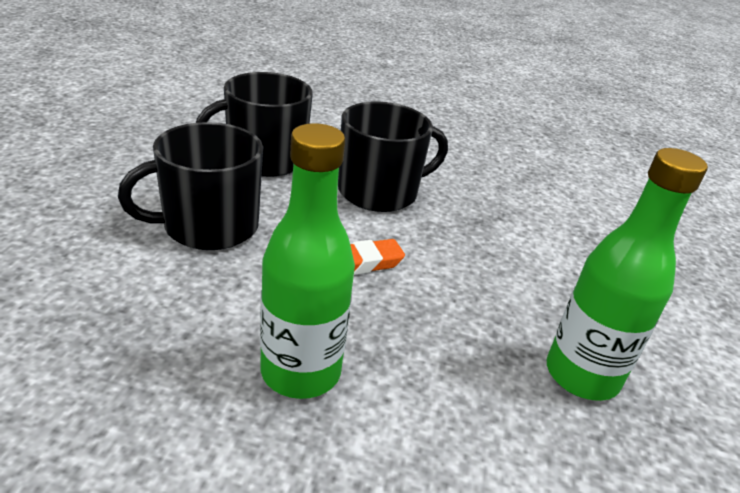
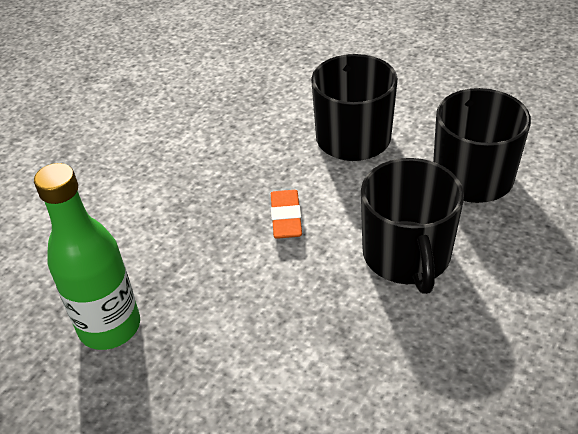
camera: 115 degrees right, 10 degrees up
green bottle [260,123,355,399] -> none

